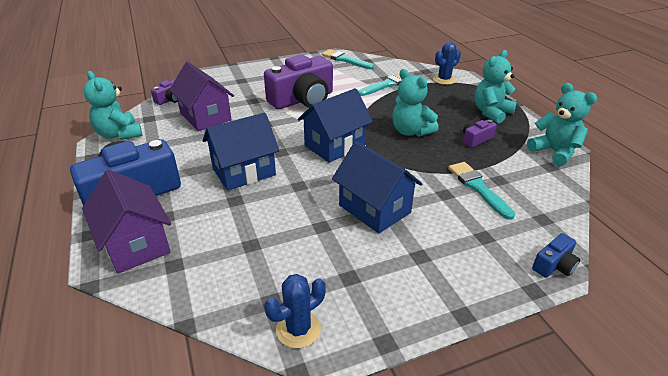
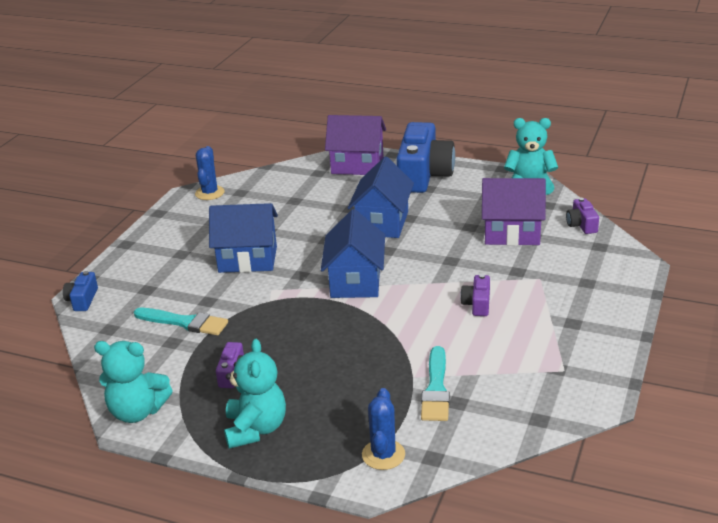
camera: 135 degrees right, 5 degrees down
purple camera [264,55,333,109] -> purple camera [460,274,490,316], size x0.44
turquoise brush [322,49,374,69] -> none
turquoise teddy bear [392,69,439,137] -> none

